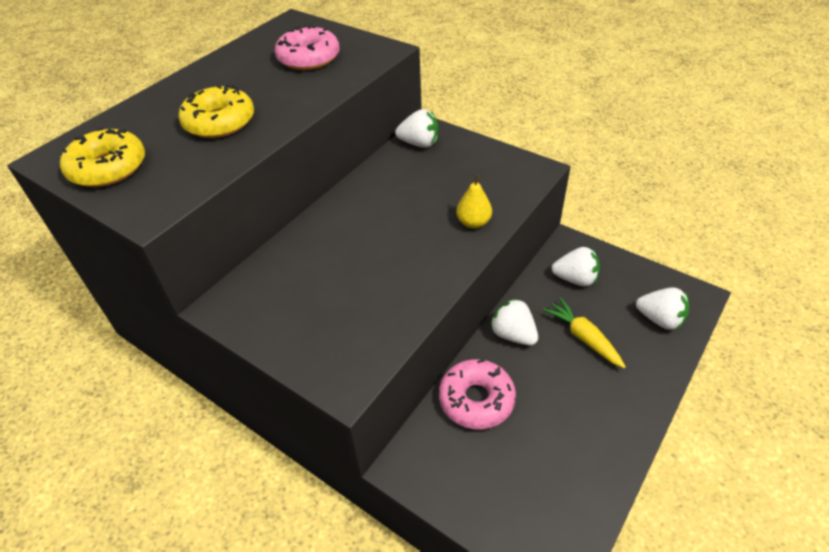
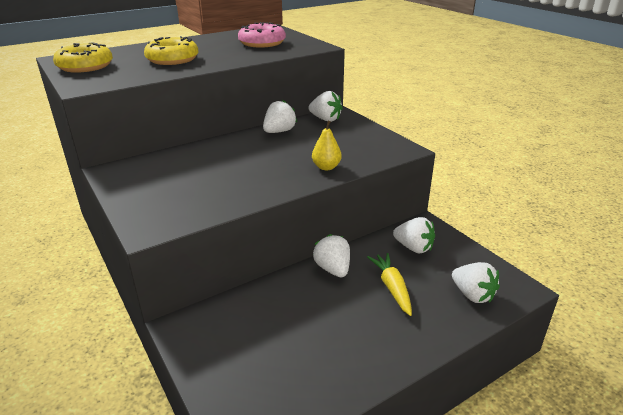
camera: 20 degrees right, 15 degrees down
pink donut [439,359,516,430] -> none
none -> white strawberry [263,100,297,133]

